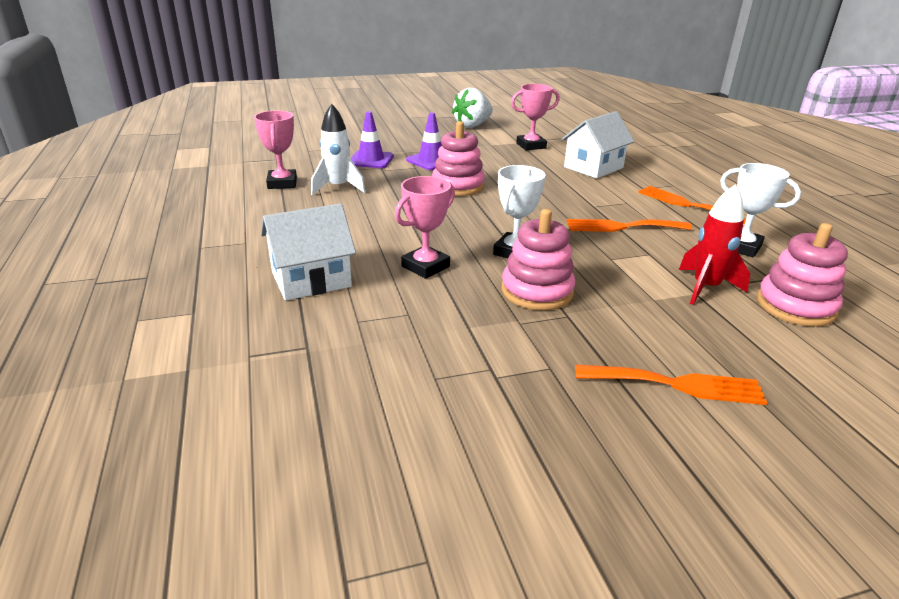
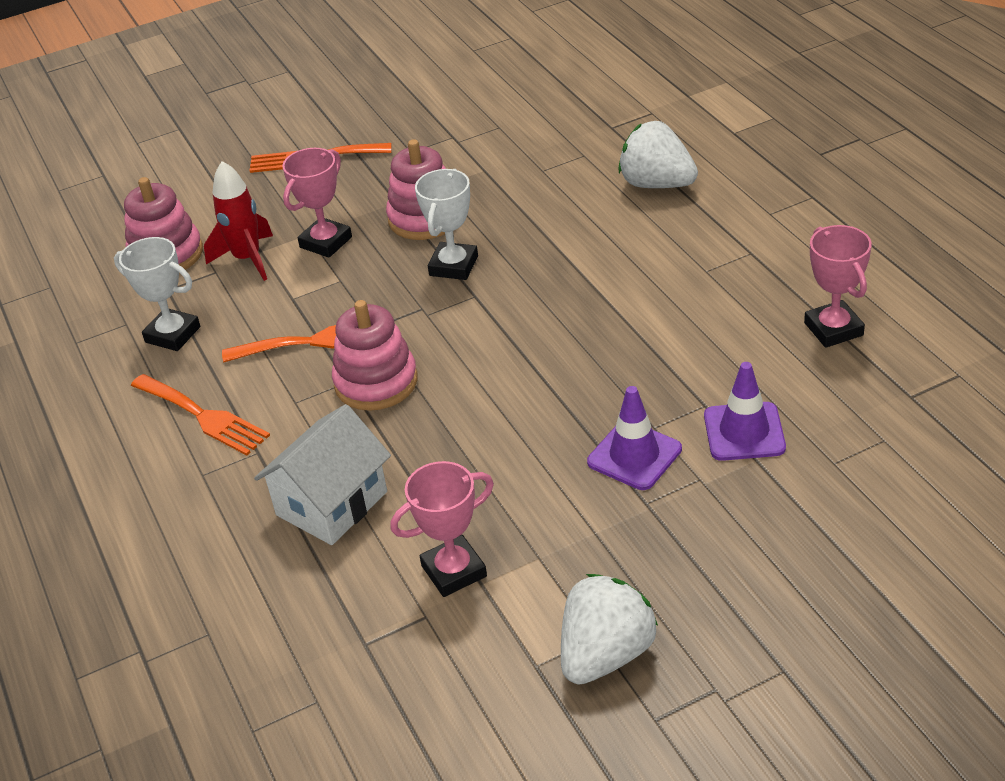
camera: 175 degrees right, 10 degrees up
white house [261,203,356,301] -> white strawberry [618,121,698,188]
white rocket [311,104,366,195] -> none
pink trophy [395,176,455,279] -> pink trophy moved to [282,148,352,258]
pink stacking toy [432,121,485,196] -> pink stacking toy moved to [332,300,418,411]

